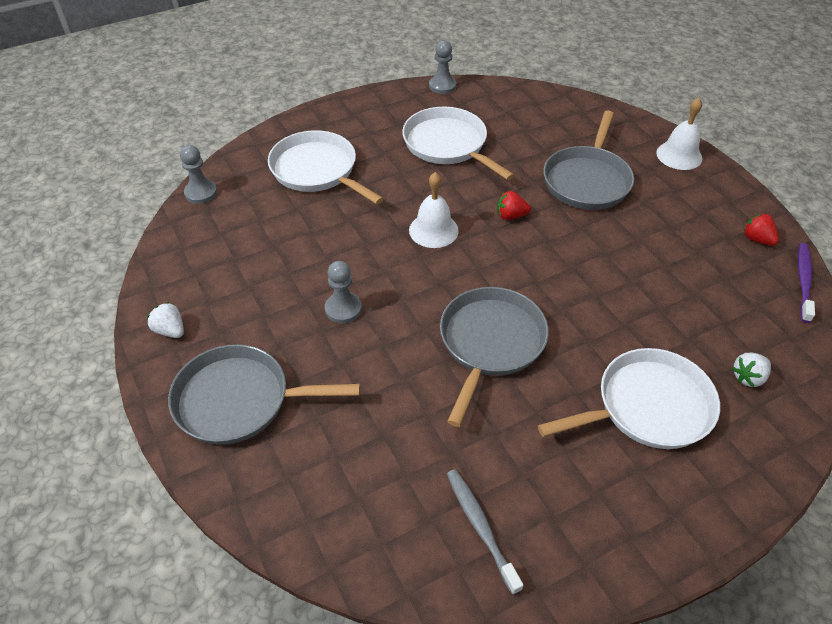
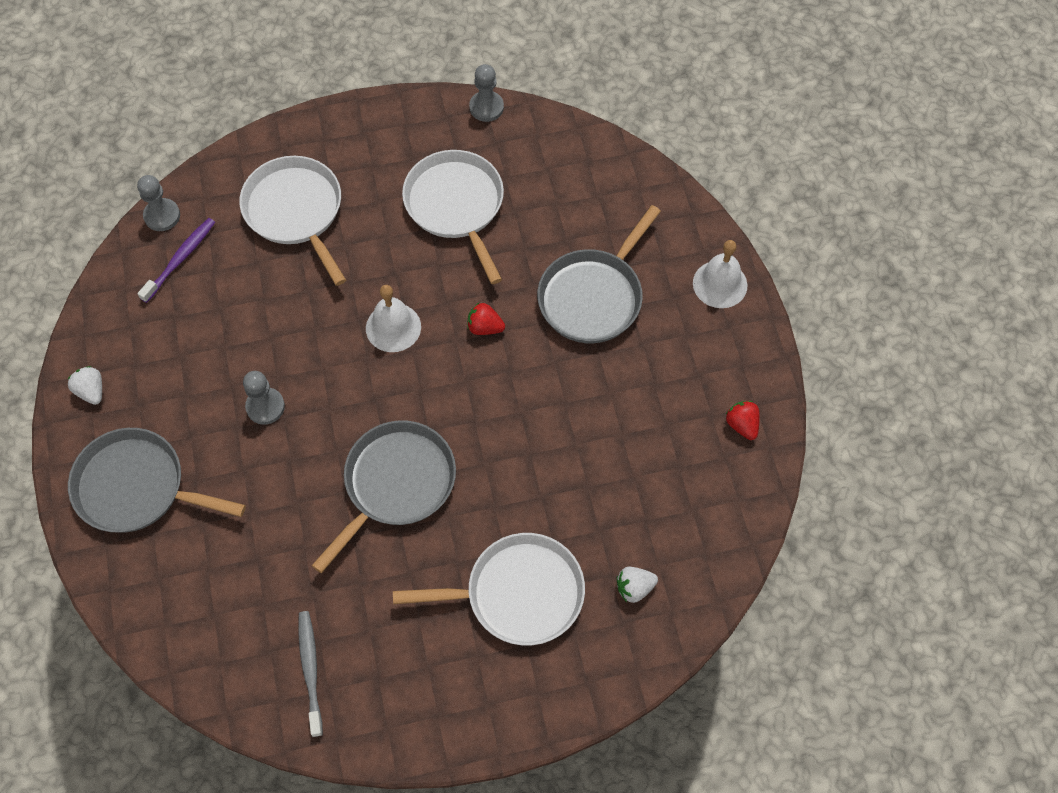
camera: 15 degrees right, 15 degrees up
purple toothbrush [798,243,815,323] -> purple toothbrush moved to [138,218,215,303]

